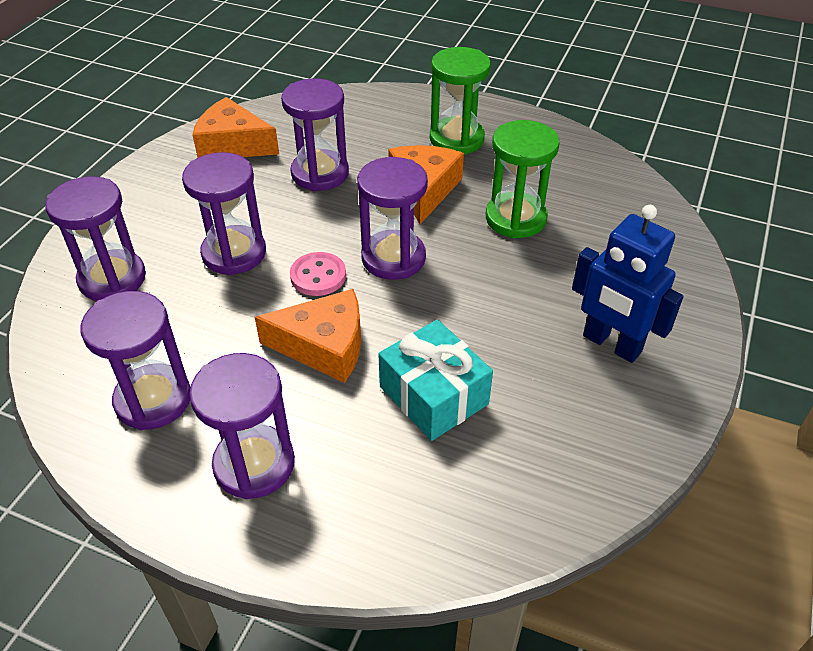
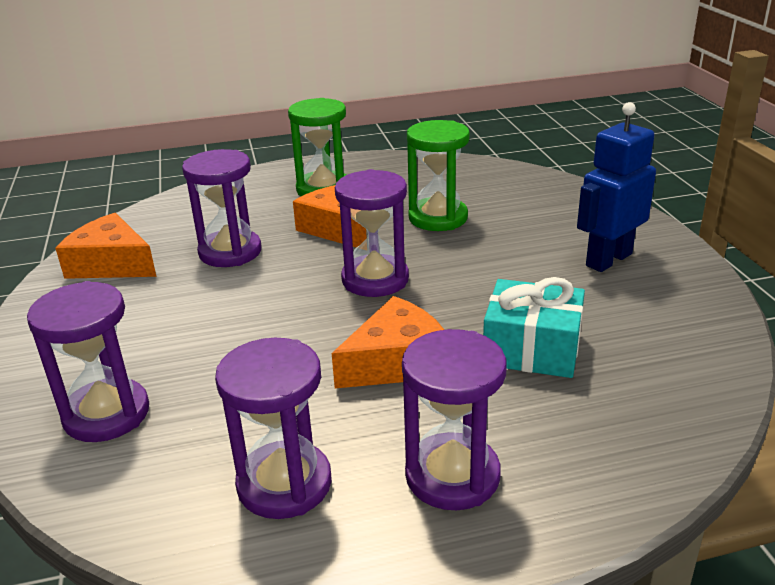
camera: 35 degrees left, 15 degrees down
purple hourglass [182,152,266,275] -> none
orange cheese [193,97,279,158] -> orange cheese turned 45 degrees clockwise [55,213,156,279]
pink button [290,252,346,296] -> none
blue robot [572,205,684,363] -> blue robot turned 135 degrees clockwise [577,102,656,272]

